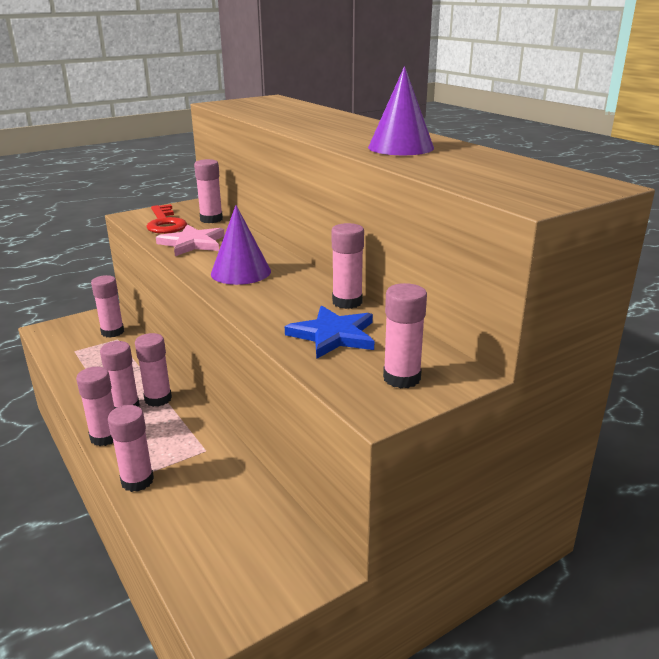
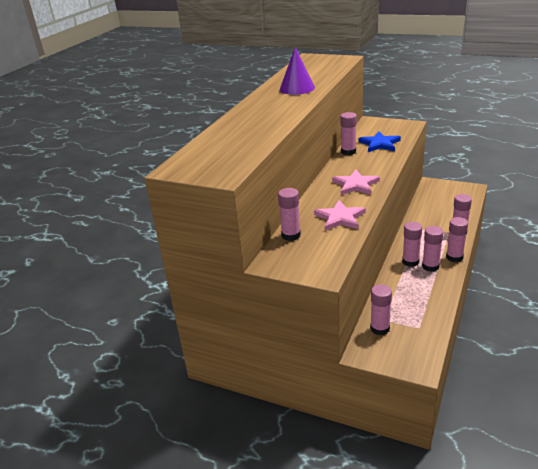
camera: 120 degrees left, 5 degrees up
red key [146,204,187,234] -> none
purple cone [211,205,271,285] -> pink star [332,170,380,195]
pink glue stick [383,283,427,388] -> none

